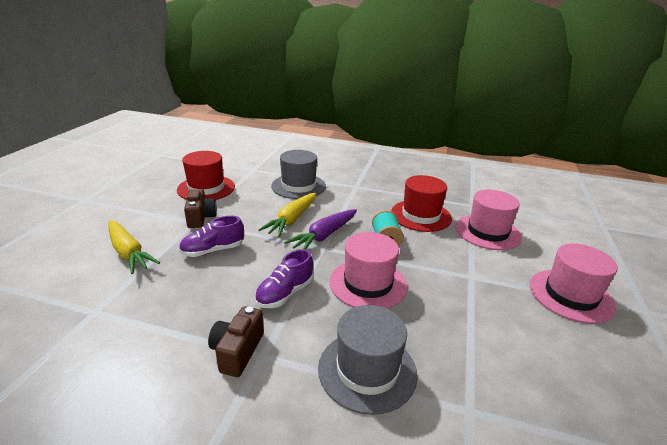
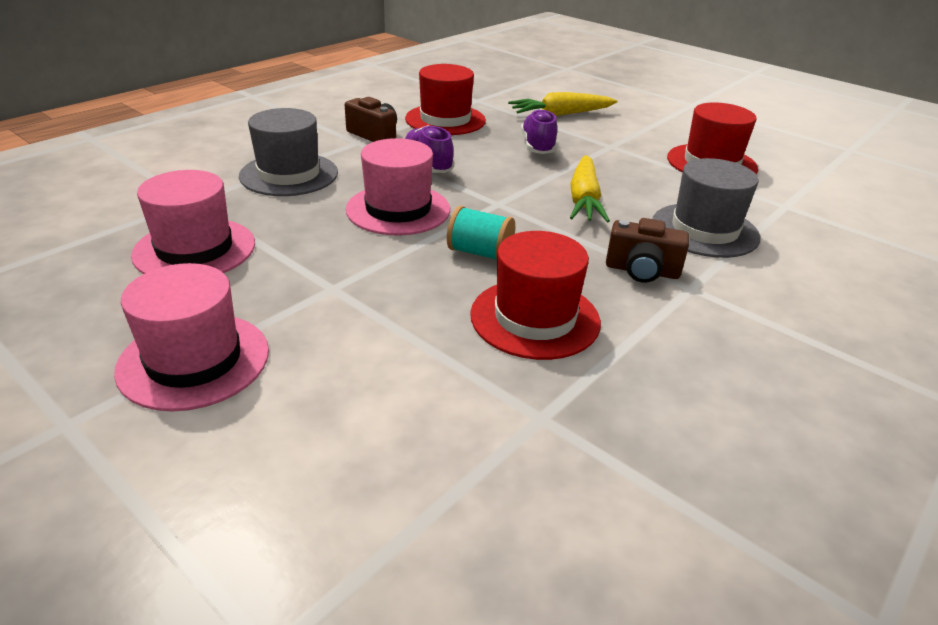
camera: 115 degrees right, 5 degrees up
brown camera [184,189,217,228] -> brown camera moved to [606,218,689,283]
yellow carrot [259,193,316,237] -> yellow carrot turned 135 degrees counterclockwise [570,155,610,222]
purple carrot [284,209,357,249] -> none
pink hat [456,189,522,250] -> pink hat moved to [131,170,255,274]
none -> red hat [405,64,486,135]

